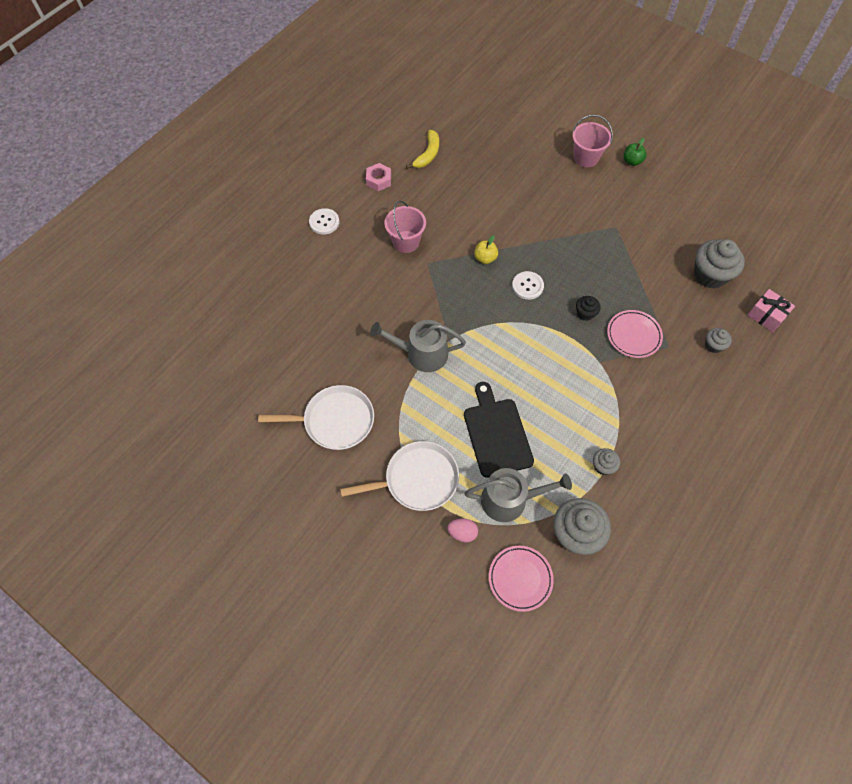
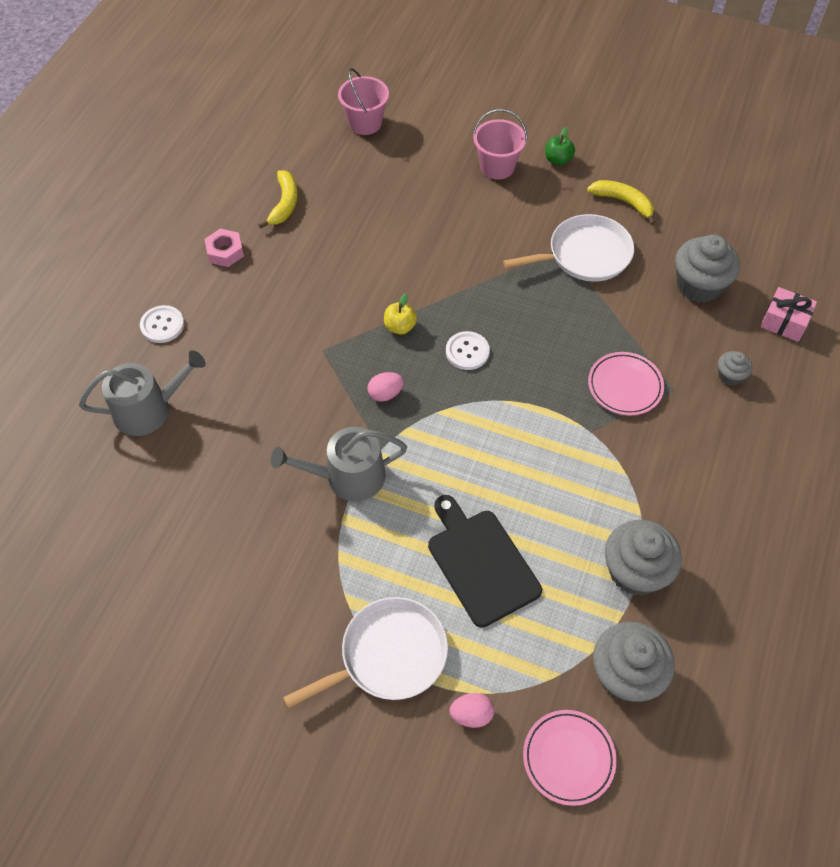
camera: 15 degrees left, 5 degrees down
white pan [258,385,374,450] -> white pan moved to [503,214,634,282]
pink bucket [384,201,426,253] -> pink bucket moved to [338,68,389,135]
grey watering can [465,468,572,522] -> grey watering can moved to [79,350,206,436]
black cupcake [576,296,601,321] -> none
grey cupcake [593,448,620,475] -> grey cupcake [605,520,682,596], size x1.98
none -> pink egg [368,372,404,402]
none -> yellow banana [587,180,655,225]

